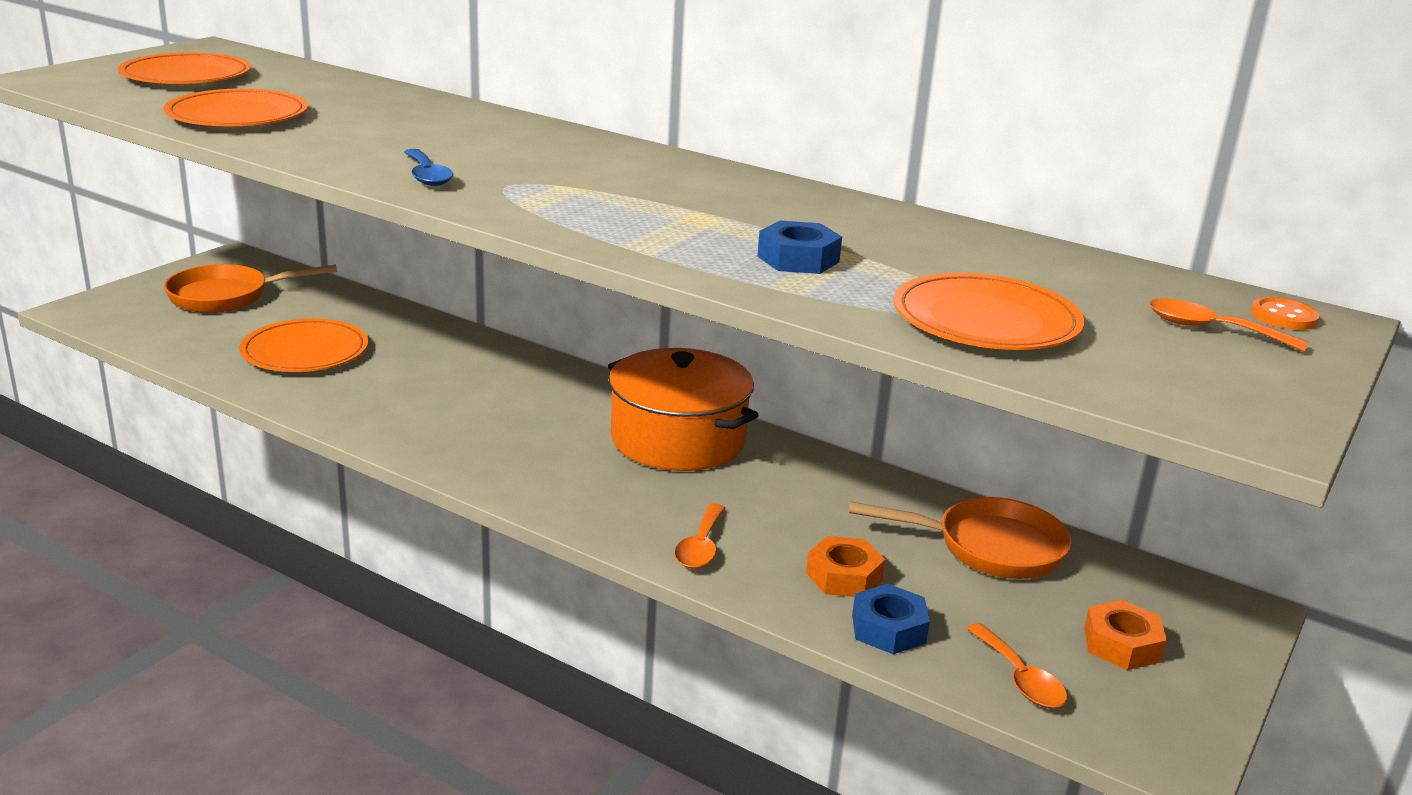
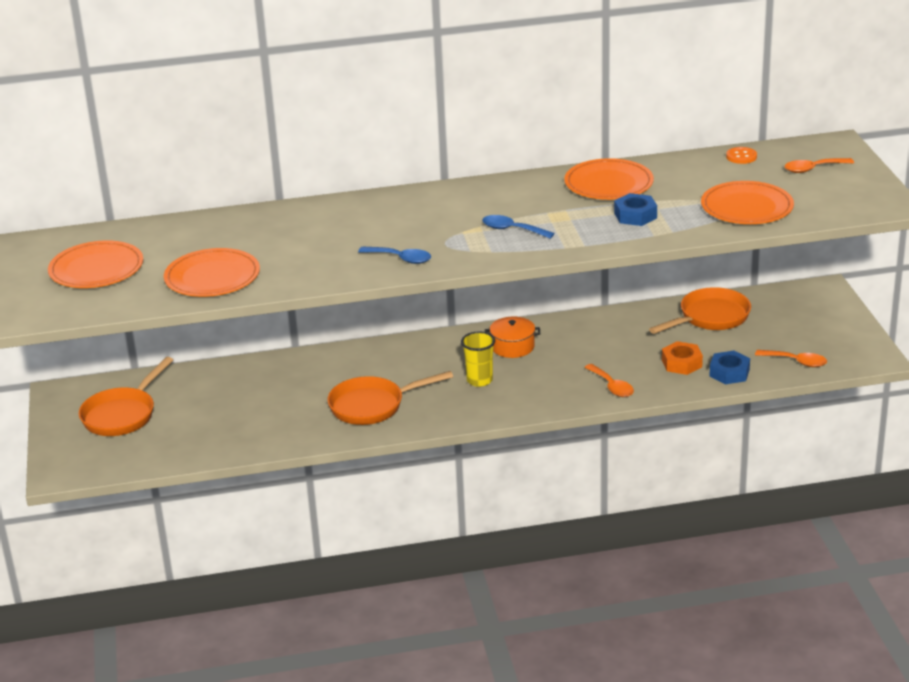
camera: 40 degrees left, 5 degrees up
orange plate [239,318,368,372] -> orange plate moved to [564,158,654,200]
orange pot [608,348,759,471] -> orange pot [485,317,540,358], size x0.51
orange nut [1084,600,1167,670] -> none
orange button [1251,297,1320,330] -> orange button moved to [726,147,757,164]
none -> orange pan [328,371,453,425]
none -> yellow cup [461,331,495,387]
none -> blue spoon [482,215,555,239]

